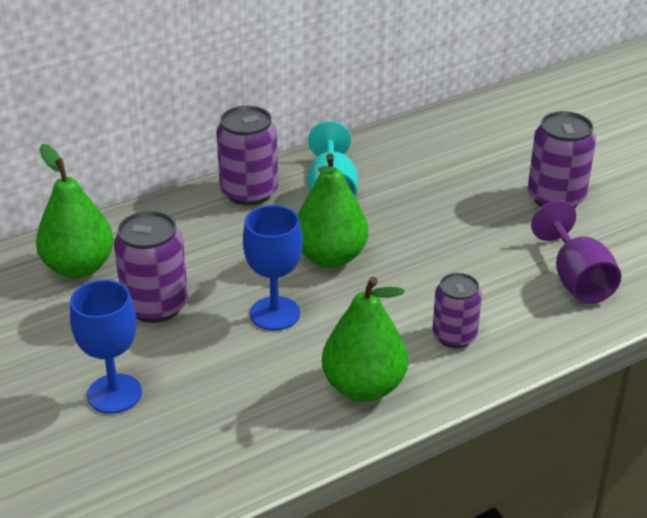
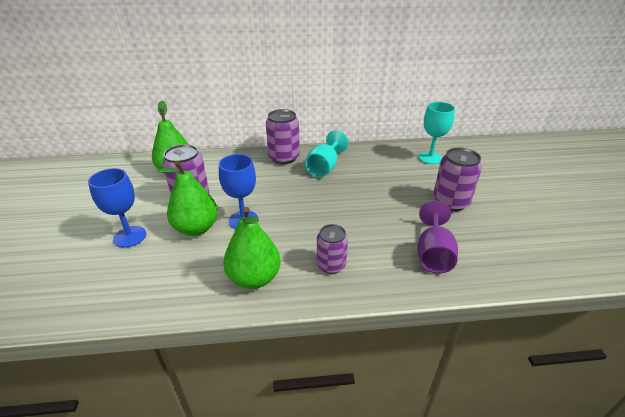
camera: 25 degrees right, 0 degrees up
green pear [298,153,368,268] -> green pear moved to [157,161,218,236]
none -> turquoise goblet [418,102,455,164]

